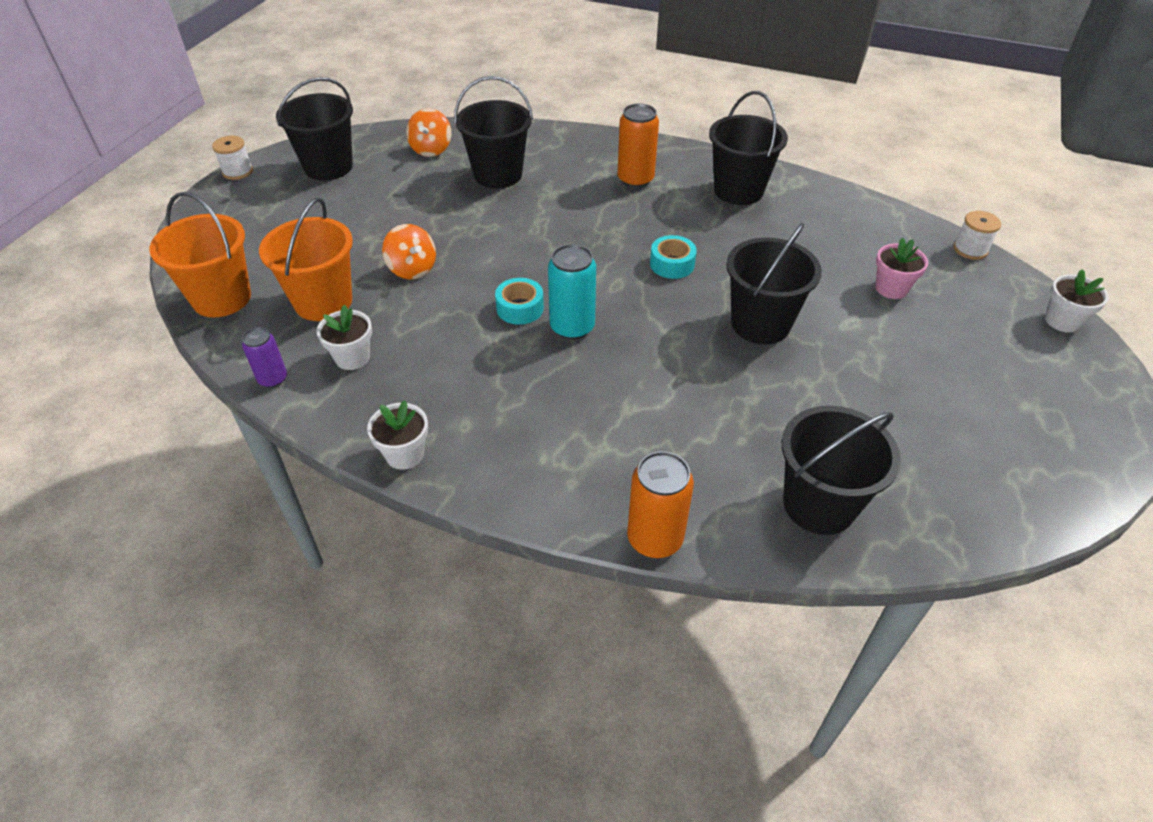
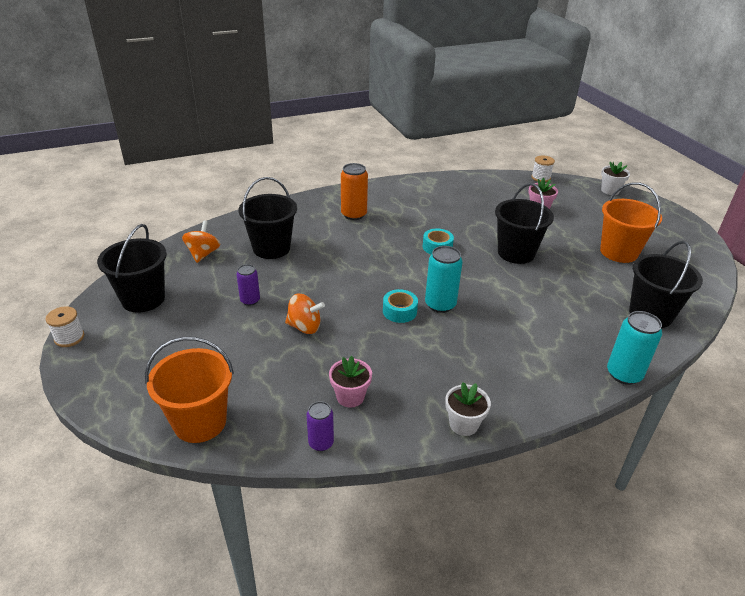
camera: 45 degrees left, 10 degrees down
orange bucket [259,198,353,321] -> orange bucket moved to [600,182,662,263]
white flower pot [317,305,372,370] -> pink flower pot [329,356,372,408]
orange spinning top [406,108,451,157] -> orange spinning top turned 135 degrees counterclockwise [182,221,220,263]
orange can [627,451,694,558] -> turquoise can [607,311,662,385]
black bucket [709,91,788,205] -> none
none -> purple can [236,264,260,306]

